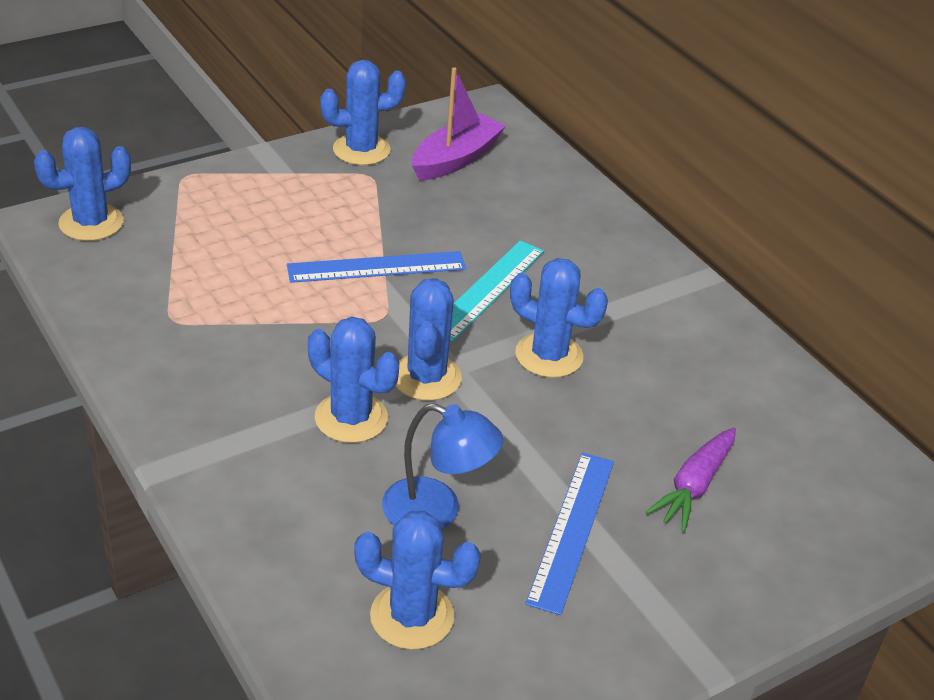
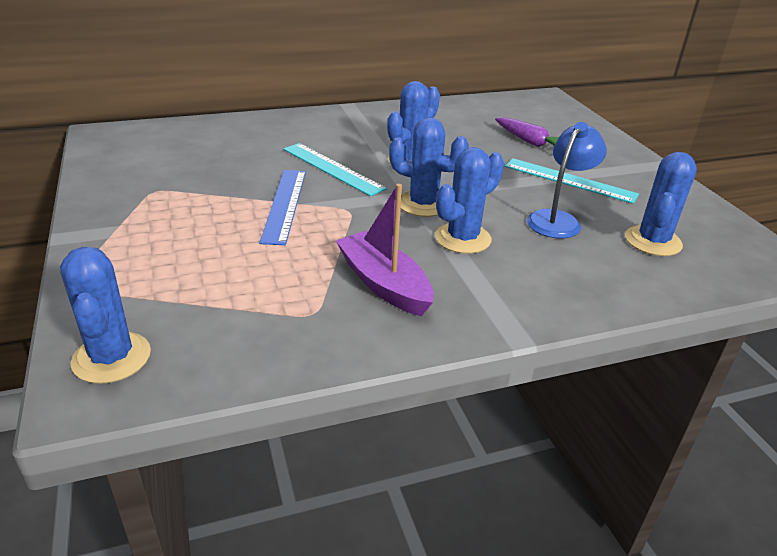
camera: 75 degrees left, 5 degrees down
blue cactus [320,60,406,165] -> none
purple boat [412,67,506,181] -> purple boat moved to [336,184,434,316]
blue ruler [525,452,614,615] -> turquoise ruler [505,158,639,204]

